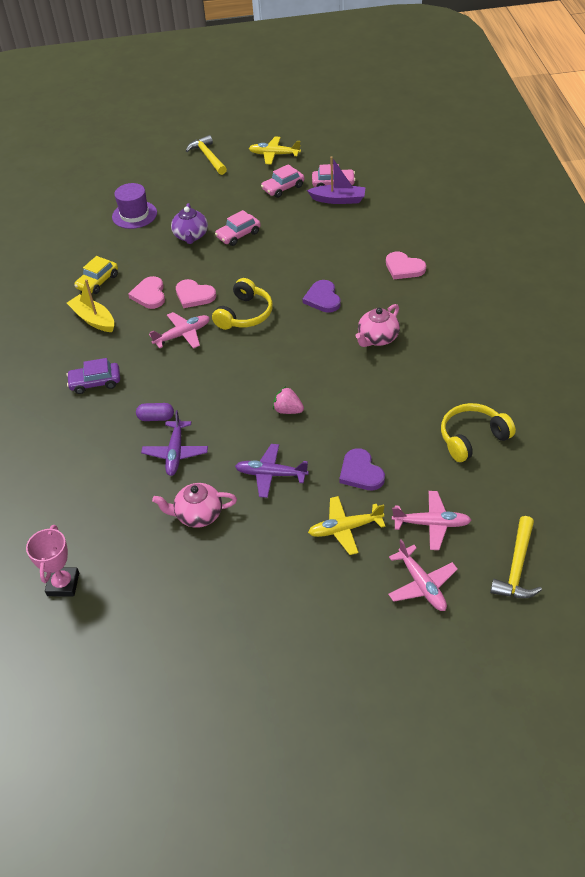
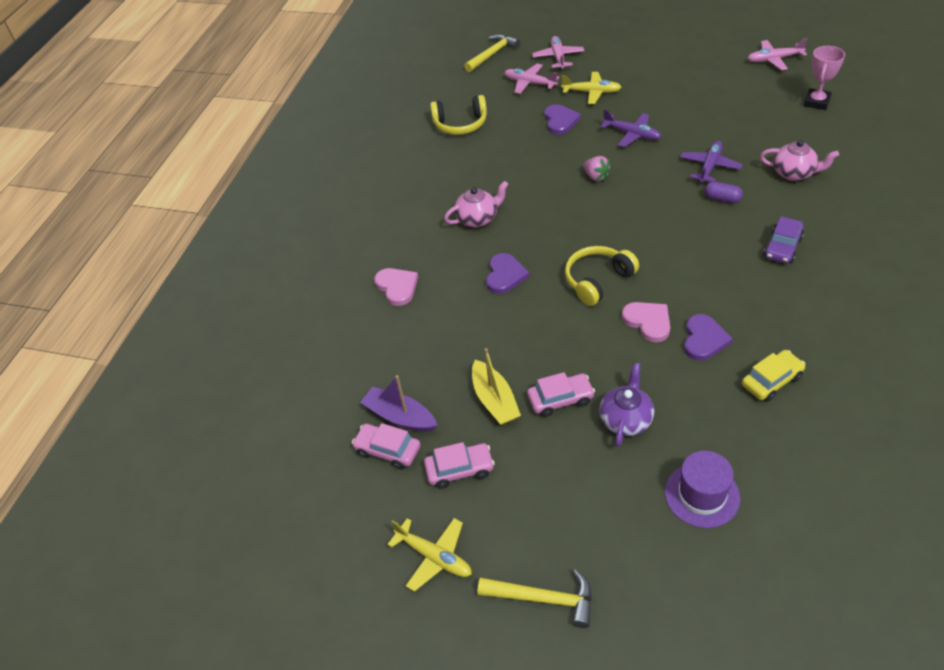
camera: 155 degrees left, 0 degrees up
purple car [66,358,120,394] -> purple car turned 105 degrees clockwise [763,216,804,264]
yellow boat [67,279,114,332] -> yellow boat moved to [472,348,521,425]
pink heart [128,276,165,309] -> purple heart [684,314,733,361]
pink plane [149,312,210,349] -> pink plane moved to [747,38,808,70]
pink teapot [152,483,237,528] -> pink teapot moved to [760,140,839,181]
yellow hammer [186,135,227,175] -> yellow hammer turned 75 degrees counterclockwise [477,569,592,628]

